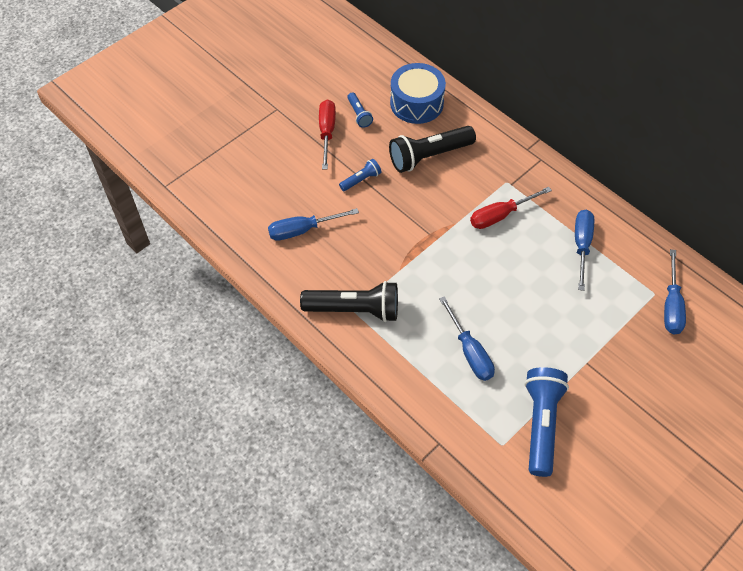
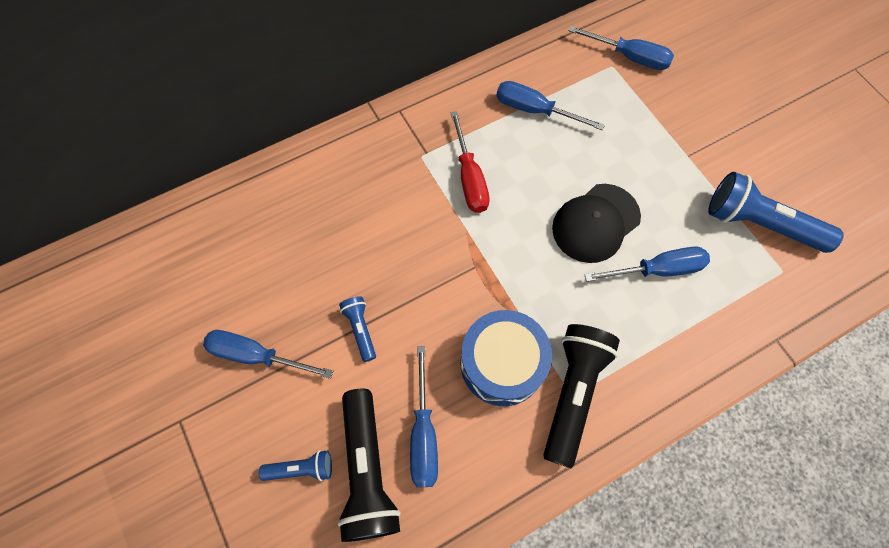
camera: 75 degrees left, 10 degrees up
red screwdriver [319,99,336,169] -> blue screwdriver [203,330,333,379]
blue flashlight [347,93,373,128] -> blue flashlight moved to [259,450,332,481]
black flashlight [389,126,476,173] -> black flashlight moved to [337,389,401,542]
blue drum [390,63,446,124] -> blue drum moved to [460,310,552,406]
none -> black cap [552,184,641,263]

